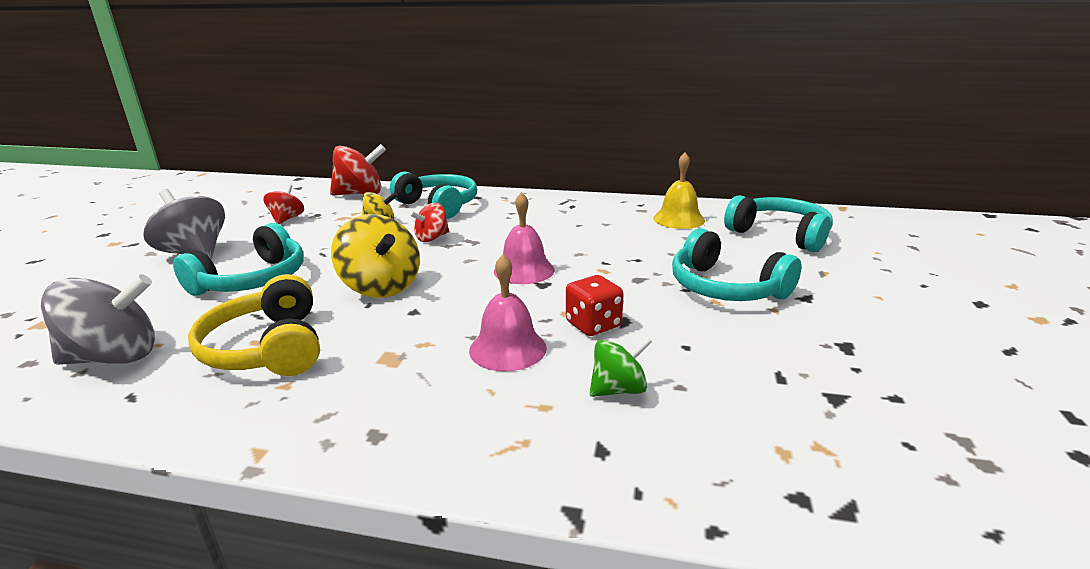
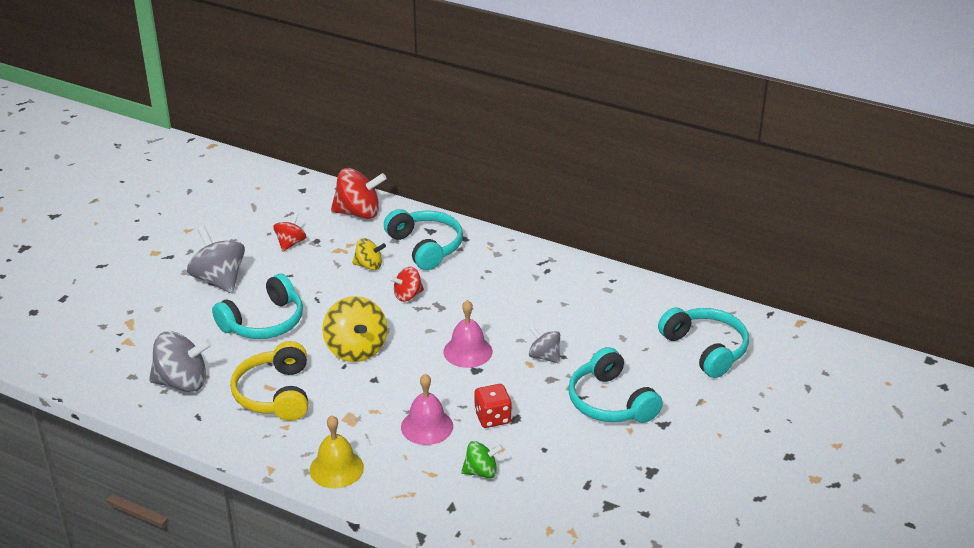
camera: 15 degrees right, 10 degrees up
yellow bell [653,153,705,229] -> yellow bell moved to [310,415,364,488]
none -> grey spinning top [529,325,560,363]

